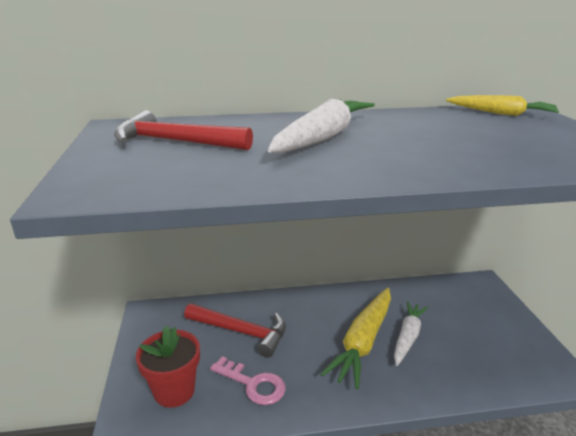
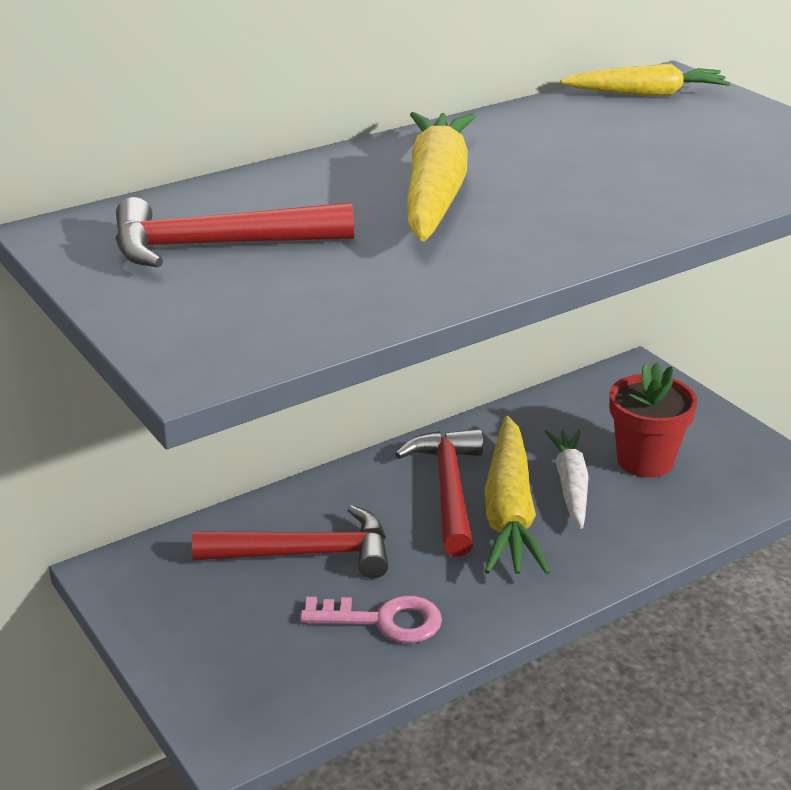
camera: 25 degrees left, 5 degrees up
red flower pot [136,325,200,408] -> red flower pot moved to [609,362,697,478]
white carrot [268,99,375,153] -> yellow carrot [407,112,476,242]
none -> red hammer [395,429,483,557]

